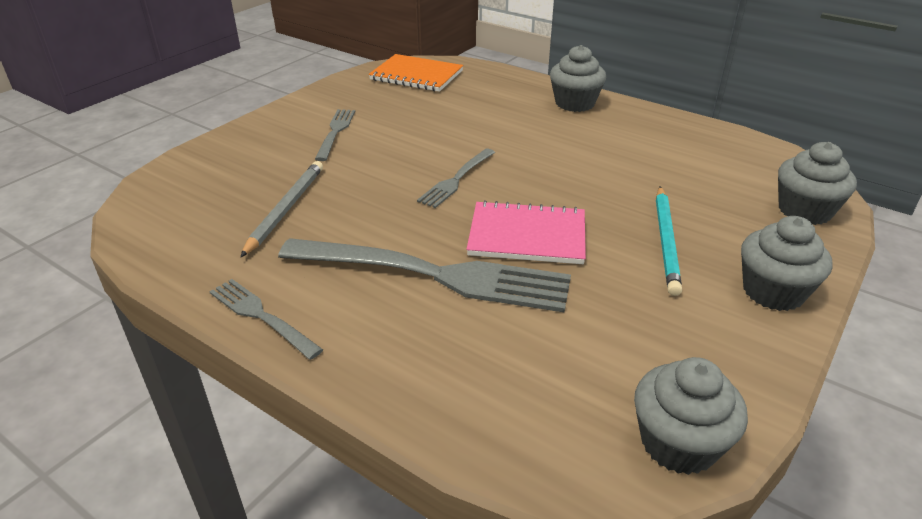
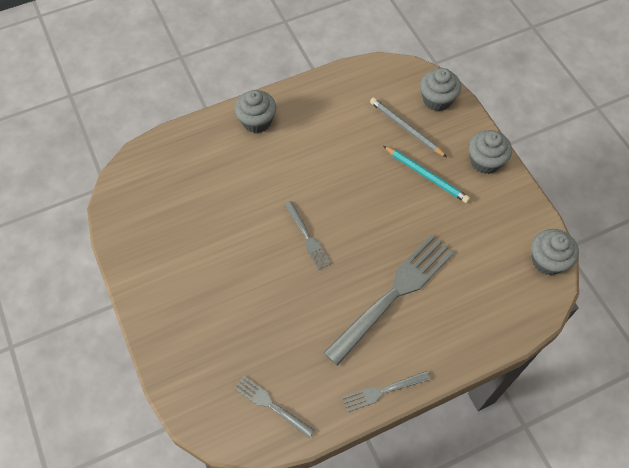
camera: 60 degrees left, 25 degrees up
grey pencil [241,161,323,257] -> grey pencil moved to [370,98,447,157]
grey fork [315,109,355,161] -> grey fork moved to [234,376,315,438]
orange notebook [369,54,463,92] -> none
pink notebook [466,200,586,264] -> none

